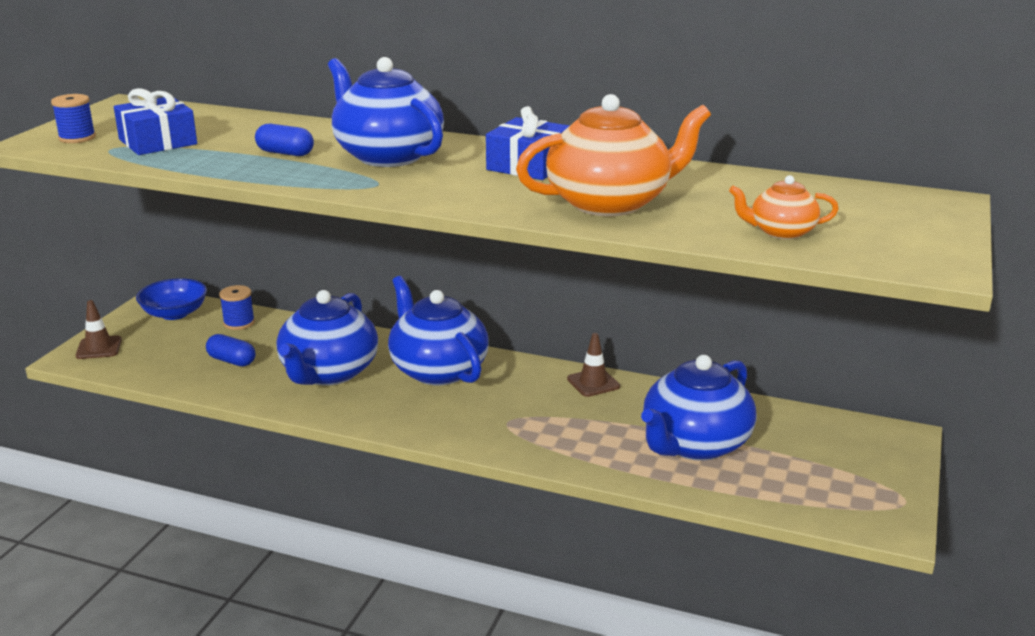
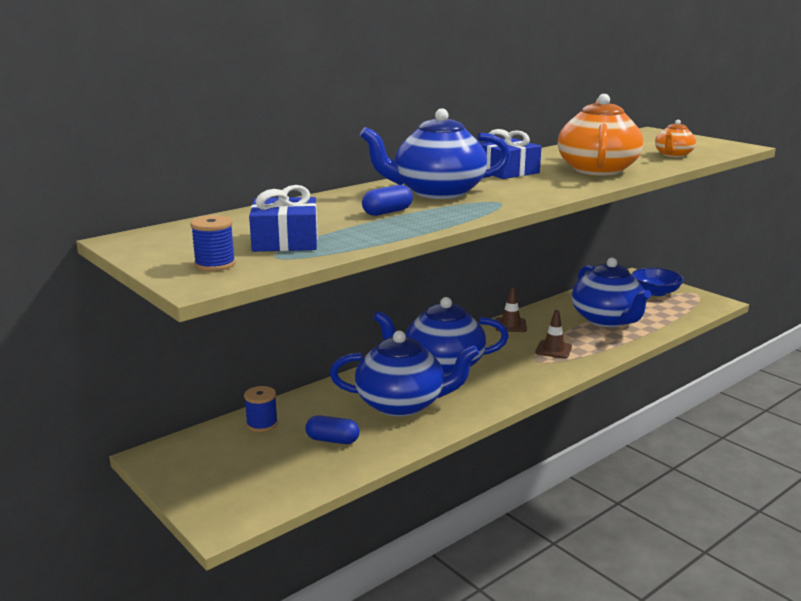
camera: 60 degrees left, 5 degrees down
brown traffic cone [76,300,122,359] -> brown traffic cone moved to [536,310,572,359]
blue bowl [136,278,207,320] -> blue bowl moved to [632,268,684,296]
blue capsule [206,334,255,366] -> blue capsule turned 45 degrees clockwise [305,415,360,444]
blue teapot [276,290,378,386] -> blue teapot turned 45 degrees counterclockwise [330,331,479,417]

